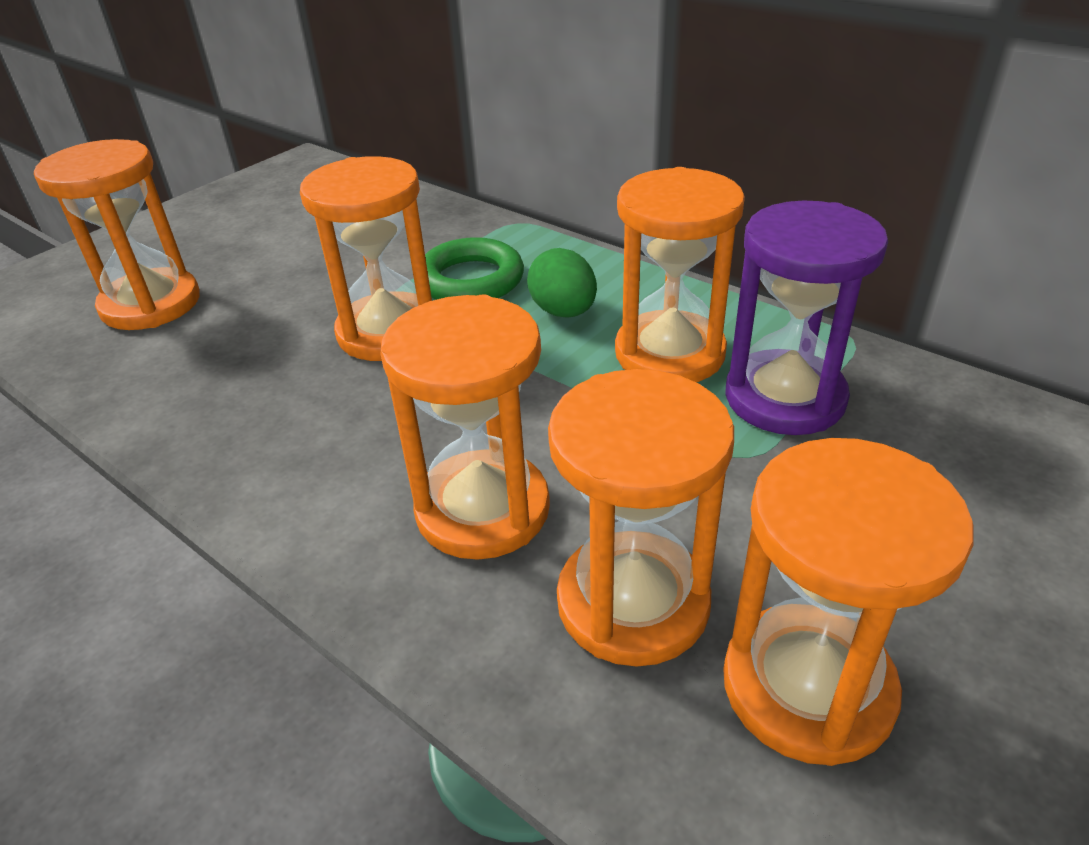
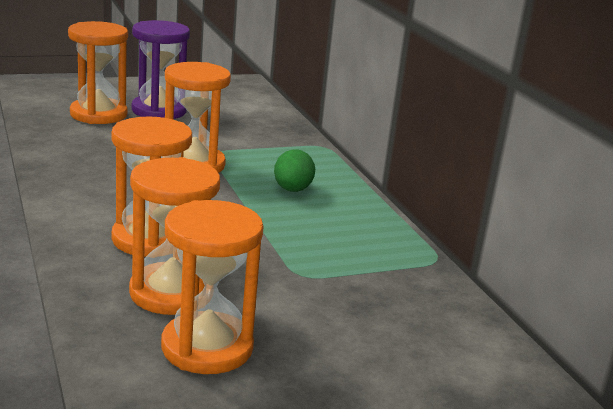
camera: 25 degrees right, 15 degrees down
green ring [425,237,524,300] -> none
orange hourglass [615,167,745,382] -> none
purple hourglass [725,201,888,435] -> purple hourglass moved to [132,20,190,119]

